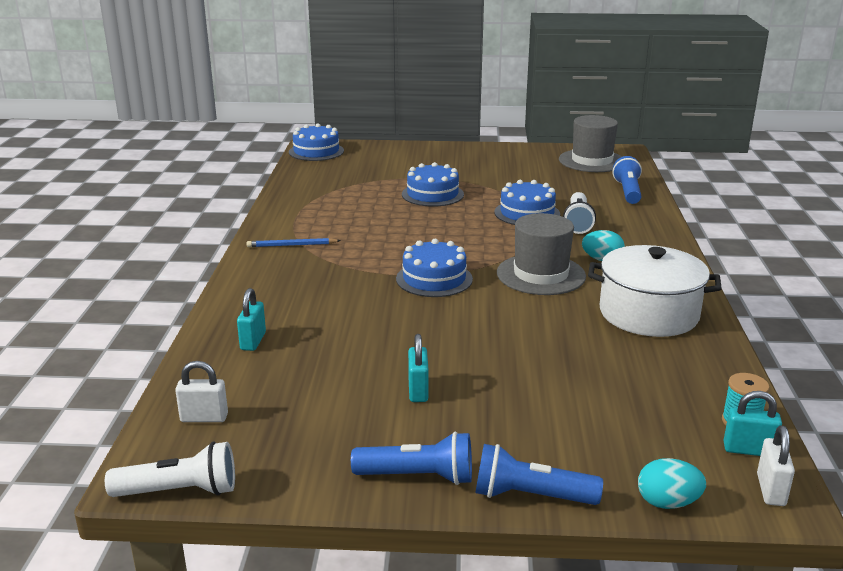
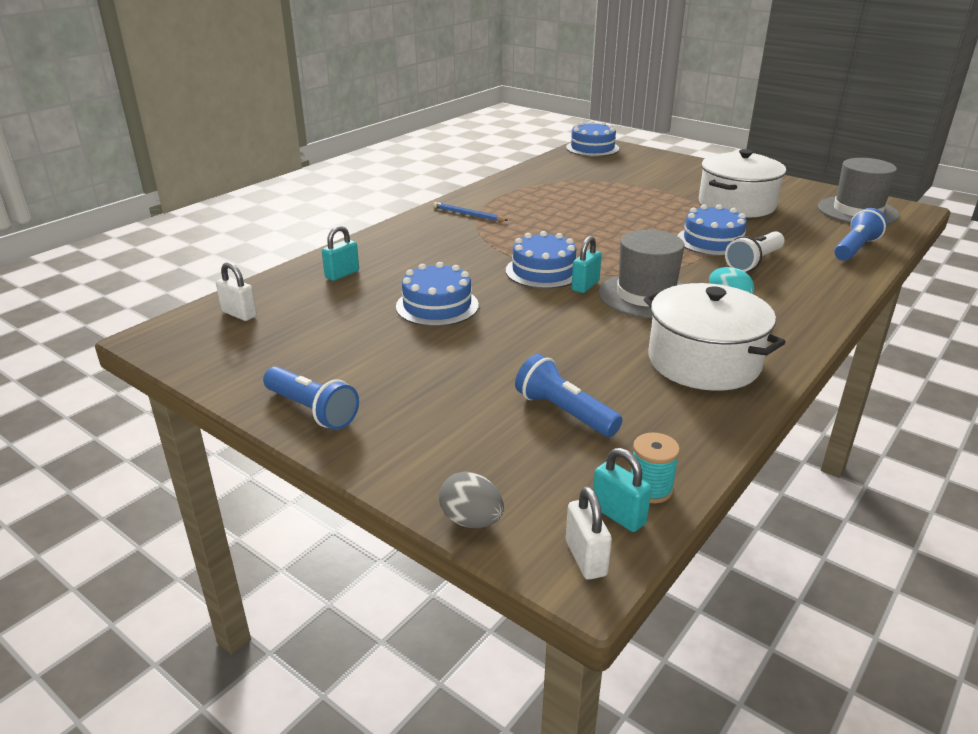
camera: 35 degrees right, 5 degrees up
white flashlight [105,442,235,497] -> none
blue cake [402,162,464,207] -> blue cake moved to [396,262,479,326]
turquoise padlock [408,334,429,402] -> turquoise padlock moved to [571,236,602,293]
blue flashlight [475,444,603,505] -> blue flashlight moved to [515,354,622,437]
turquoise egg [638,458,706,509] -> grey egg [439,471,504,528]
white padlock [757,425,795,506] -> white padlock turned 60 degrees counterclockwise [566,487,612,580]
none -> white pot [699,149,786,218]

